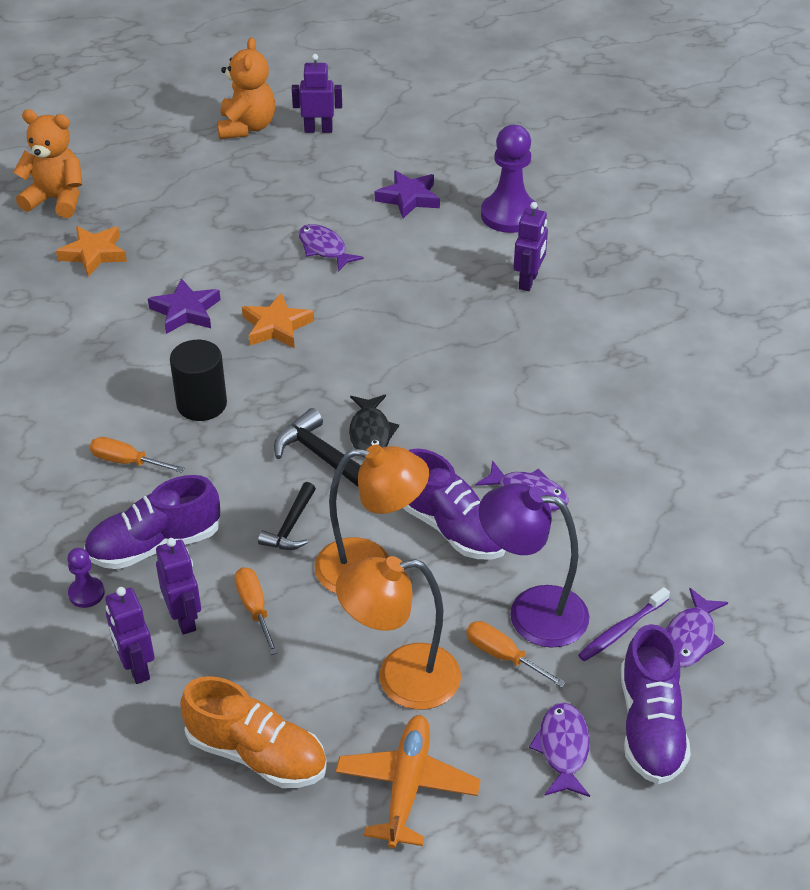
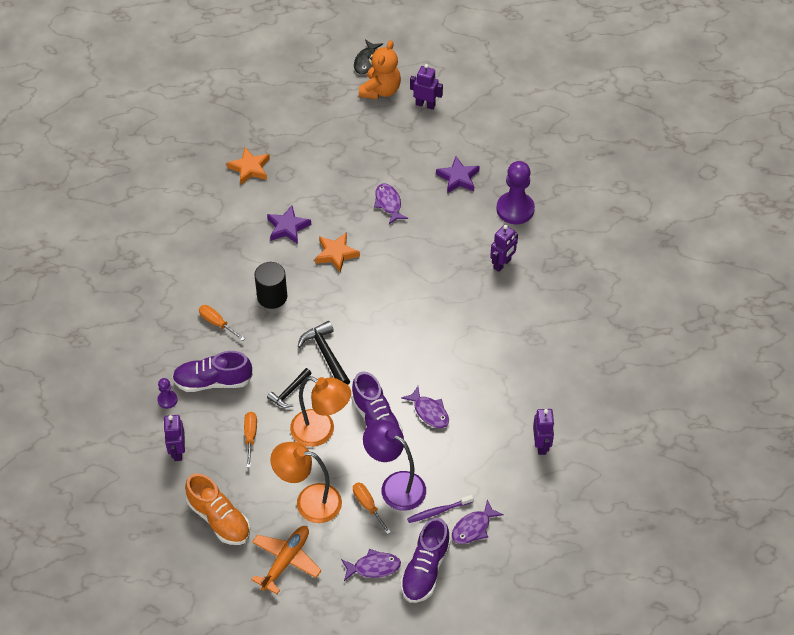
camera: 20 degrees right, 10 degrees up
orange teddy bear [13,109,82,218] -> none
purple robot [156,538,201,635] -> purple robot moved to [533,409,555,455]
black fish [349,395,399,450] -> black fish moved to [354,39,383,74]
purple fish [529,702,590,797] -> purple fish turned 60 degrees clockwise [341,549,401,581]

